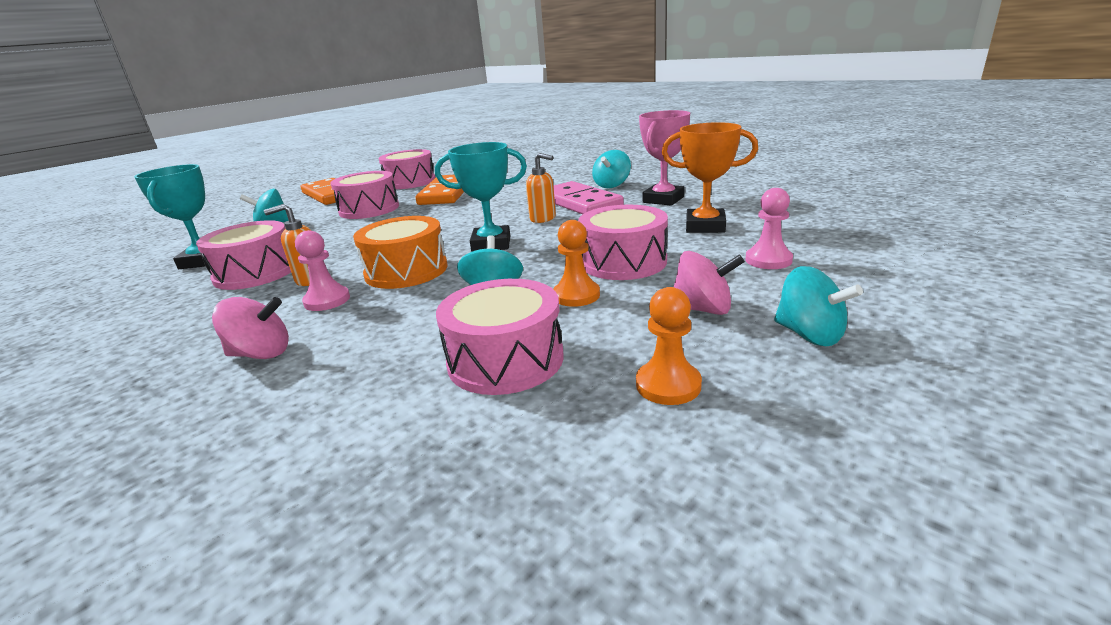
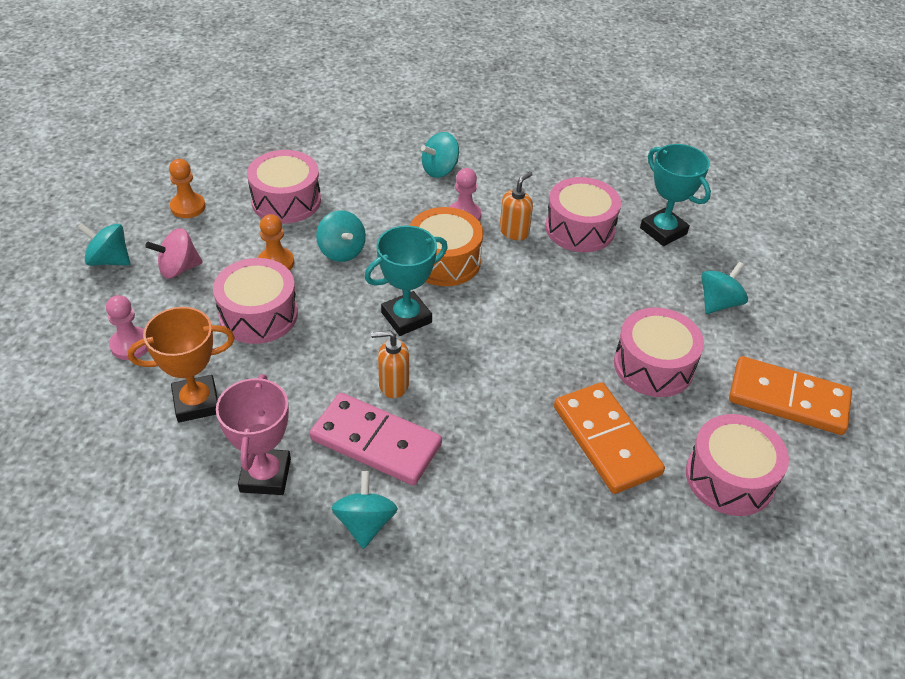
camera: 145 degrees right, 20 degrees up
pink spinning top [212,297,289,359] -> turquoise spinning top [421,132,459,178]

